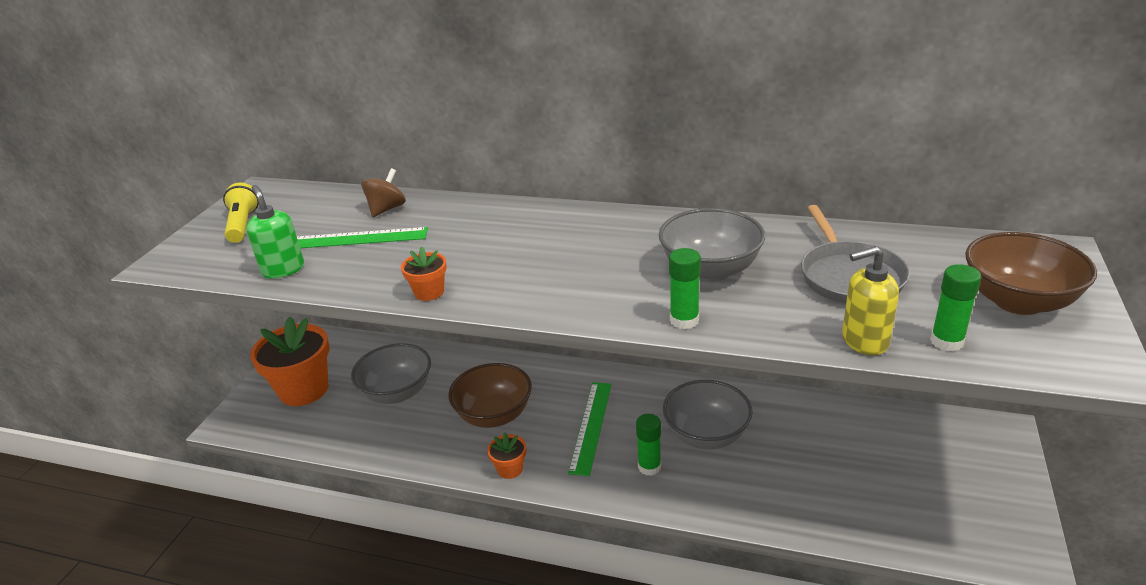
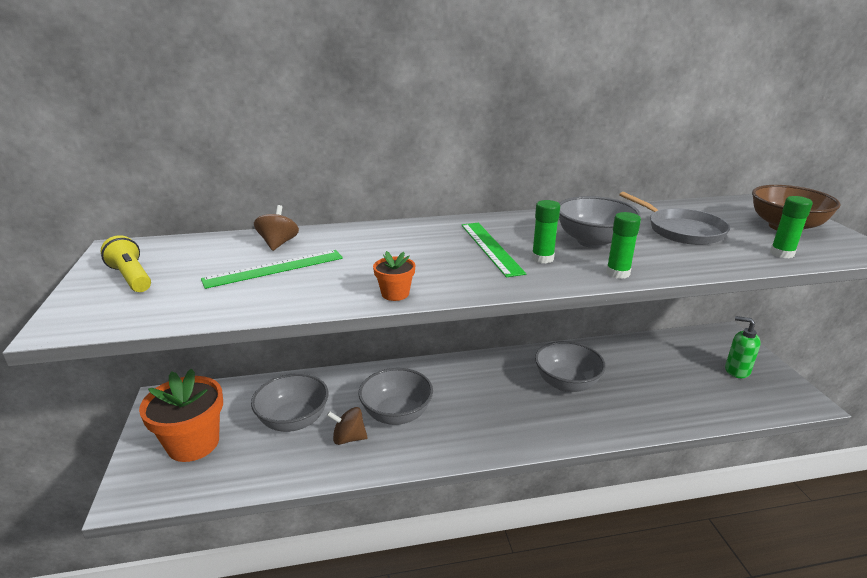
camera: 30 degrees left, 5 degrees down
green soap dispenser [246,185,304,279] -> green soap dispenser moved to [725,316,761,378]
brown bowl [448,363,532,428] -> grey bowl [359,368,433,425]
orange flower pot [487,432,526,479] -> none
green ruler [568,382,612,476] -> green ruler moved to [461,223,526,277]
green glue stick [636,414,661,476] -> green glue stick moved to [532,200,560,263]
yellow soap dispenser [842,246,899,355] -> none
none -> brown spinning top [327,407,368,445]

